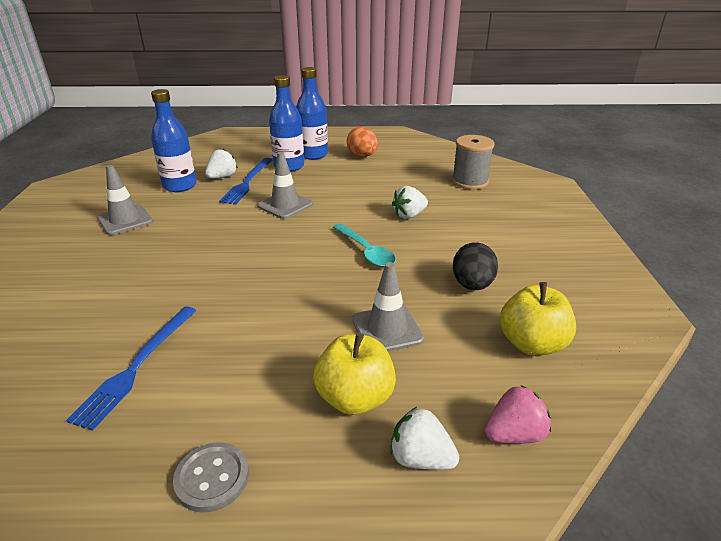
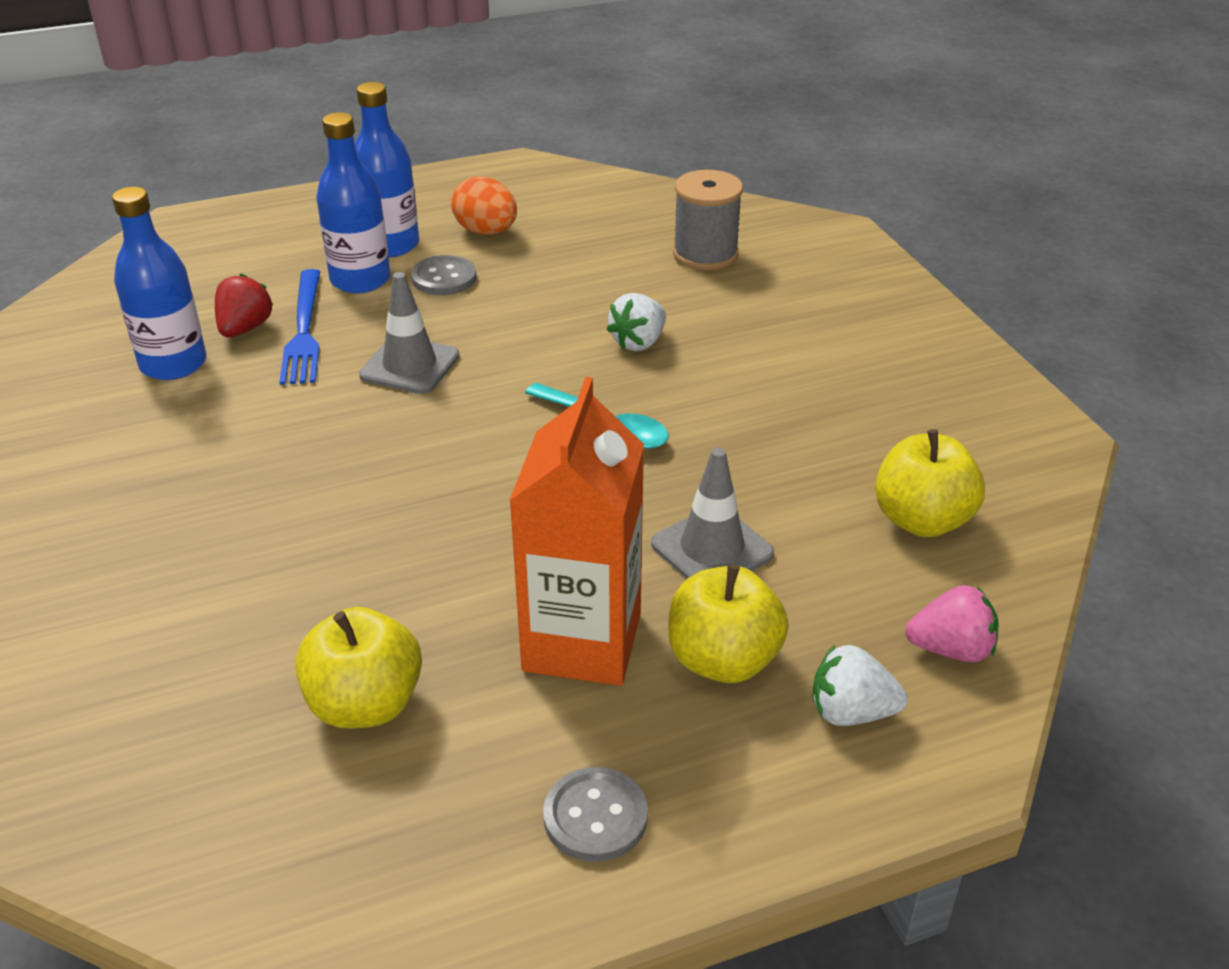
camera: 20 degrees left, 5 degrees up
blue fork [66,306,197,431] -> yellow apple [295,607,422,728]
grey traffic cone [97,165,153,235] -> none
white strawberry [205,149,238,179] -> red strawberry [215,274,273,337]
black egg [453,242,498,290] -> none
pink strawberry [485,385,551,444] -> pink strawberry turned 45 degrees clockwise [905,585,999,662]
none -> grey button [411,255,476,295]
none -> orange carton [509,377,644,686]

